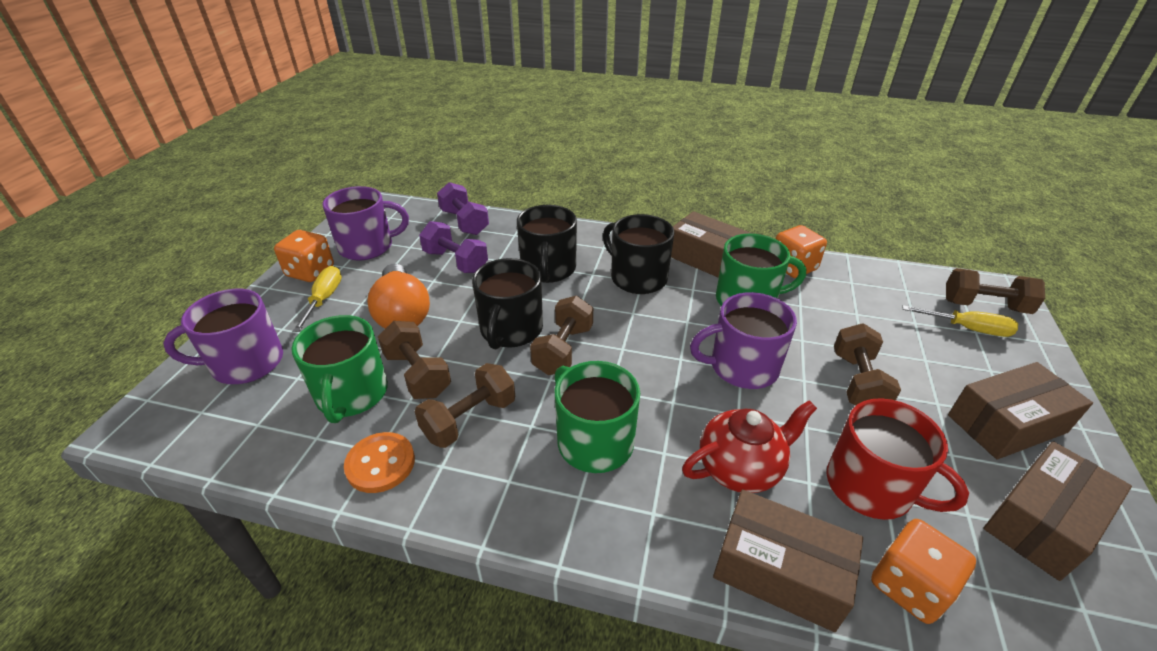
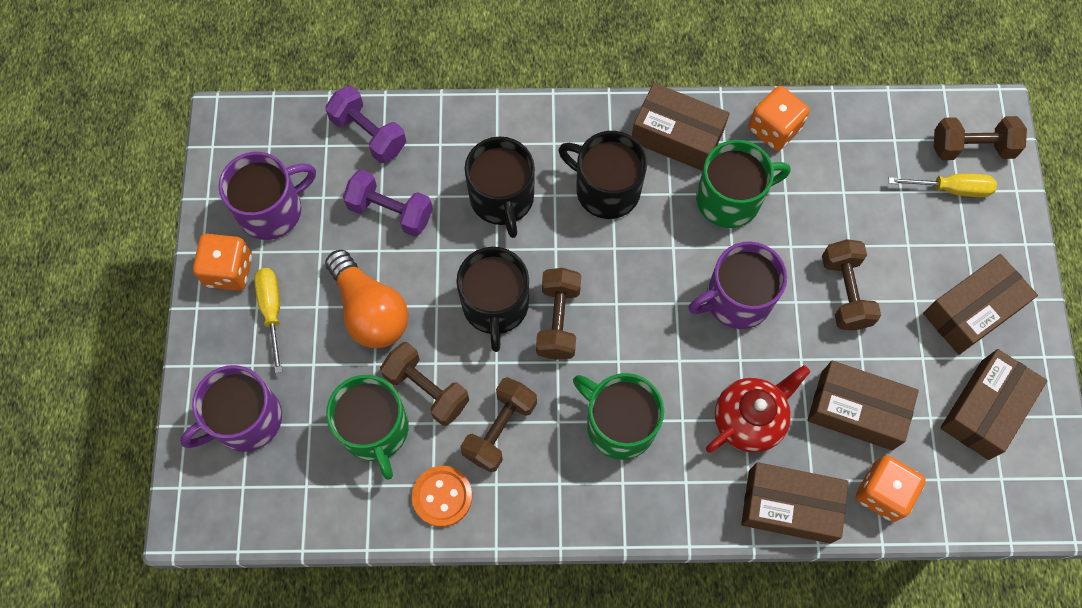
camera: 15 degrees left, 30 degrees up
red mug [826,398,969,520] -> brown box [808,361,919,451]

